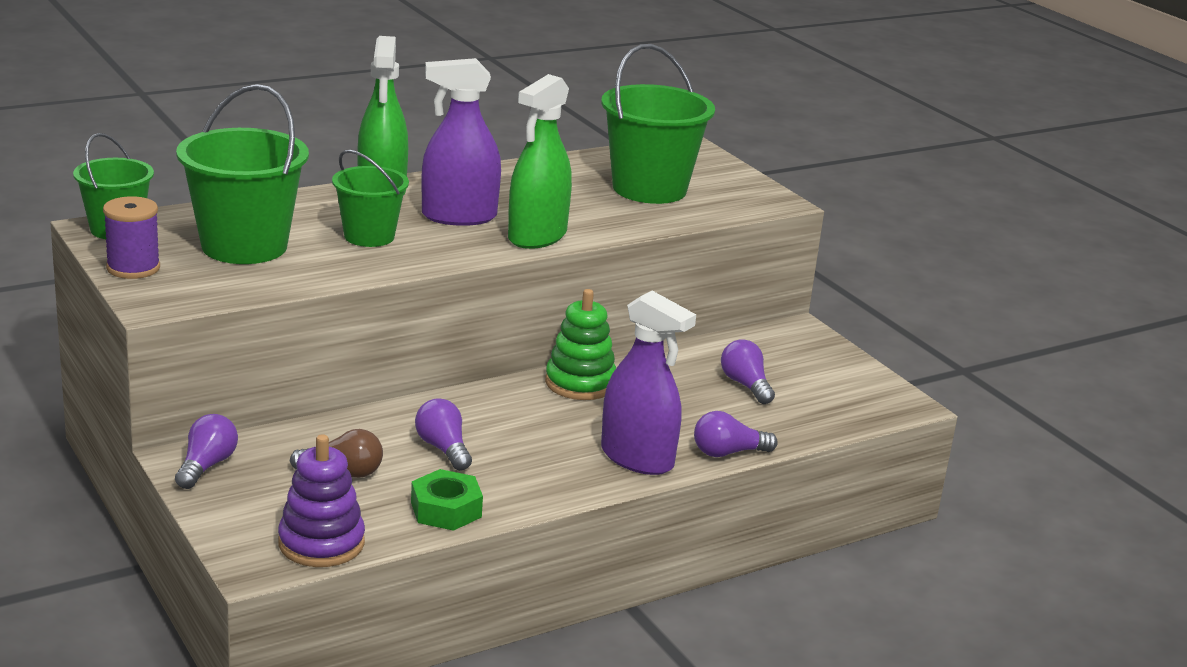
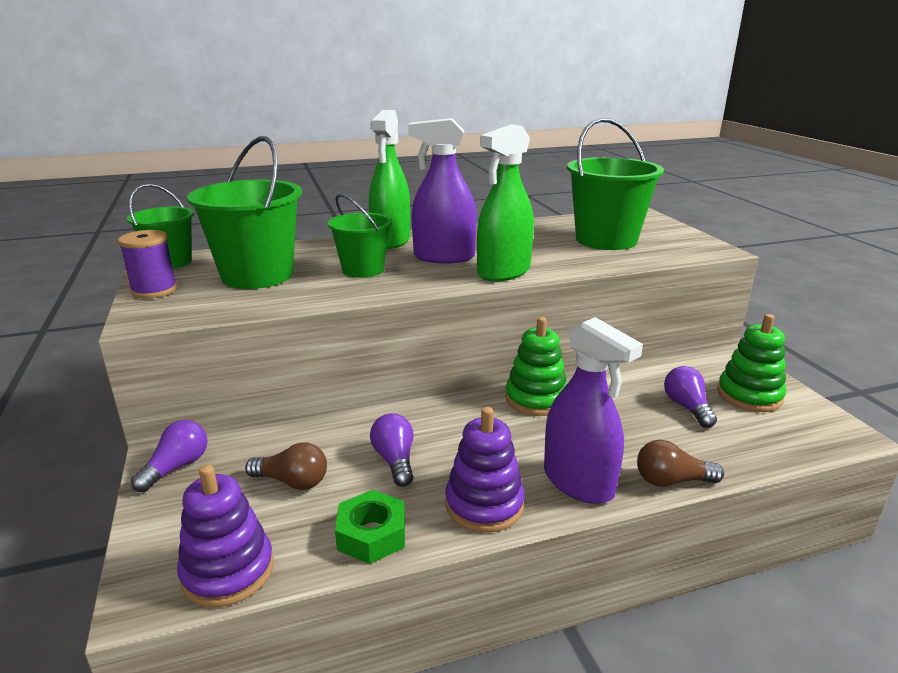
camera: 15 degrees right, 0 degrees up
purple light bulb [694,411,778,457] -> brown light bulb [637,440,724,487]
none -> purple stacking toy [445,407,525,533]
none -> green stacking toy [717,314,786,412]

